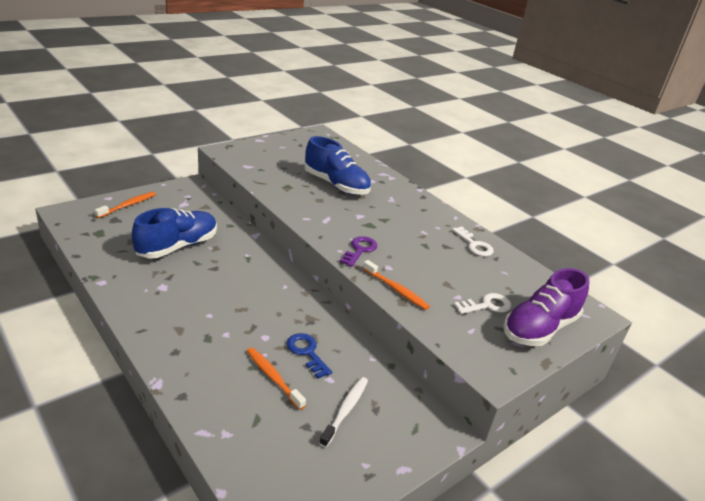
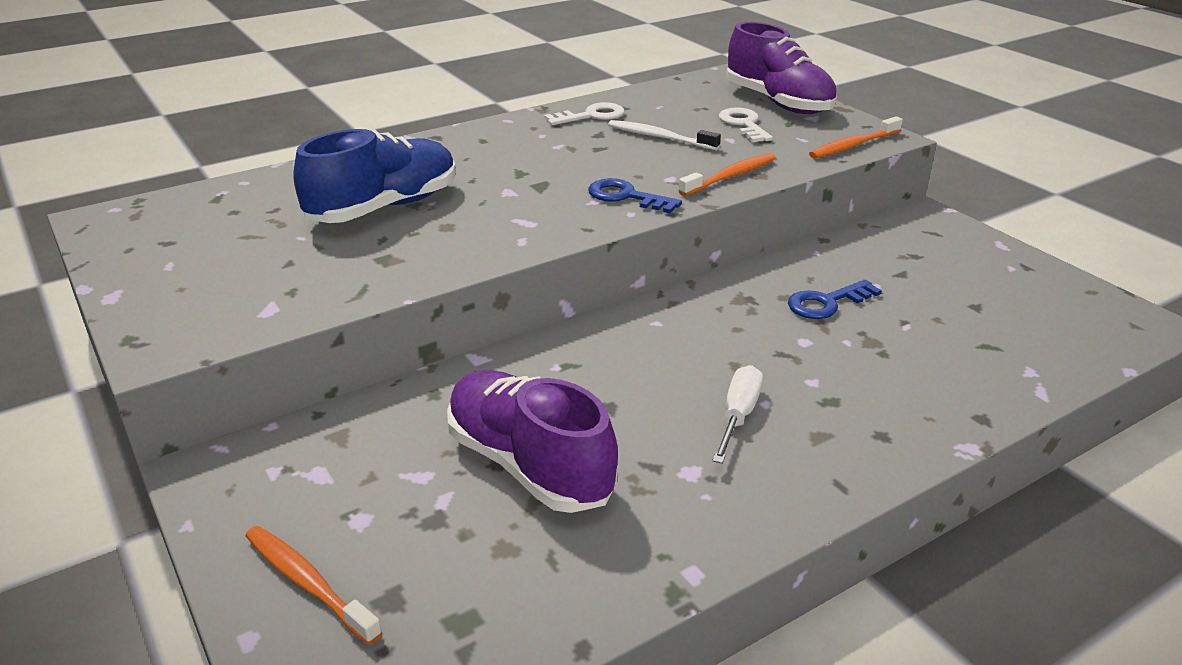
camera: 80 degrees left, 0 degrees up
blue shoe [132,208,217,258] -> purple shoe [447,370,618,513]
orange toothbrush [247,347,306,410] -> orange toothbrush moved to [809,116,903,159]
white toothbrush [319,377,368,448] -> white toothbrush moved to [608,120,721,150]
purple key [340,236,377,267] -> blue key [588,178,682,213]
none -> white screwdriver [712,365,763,464]

